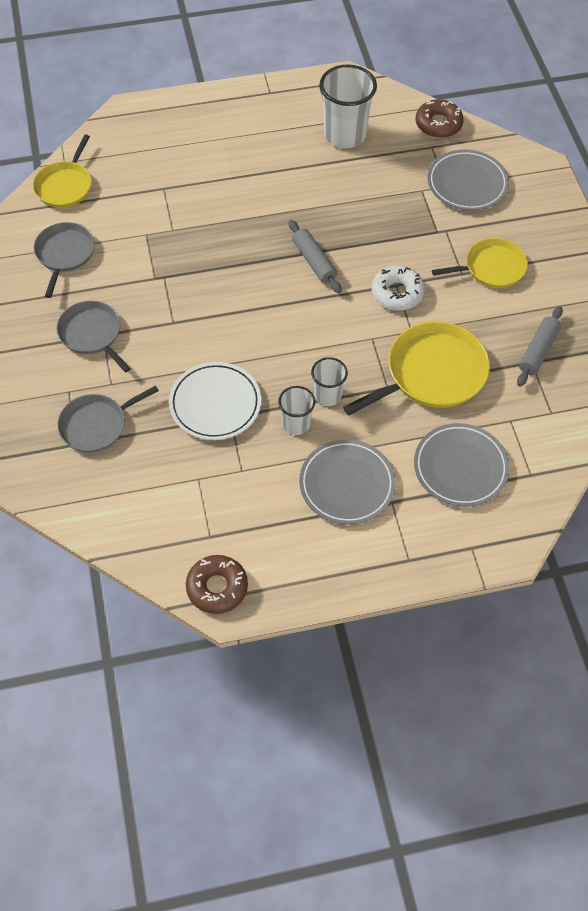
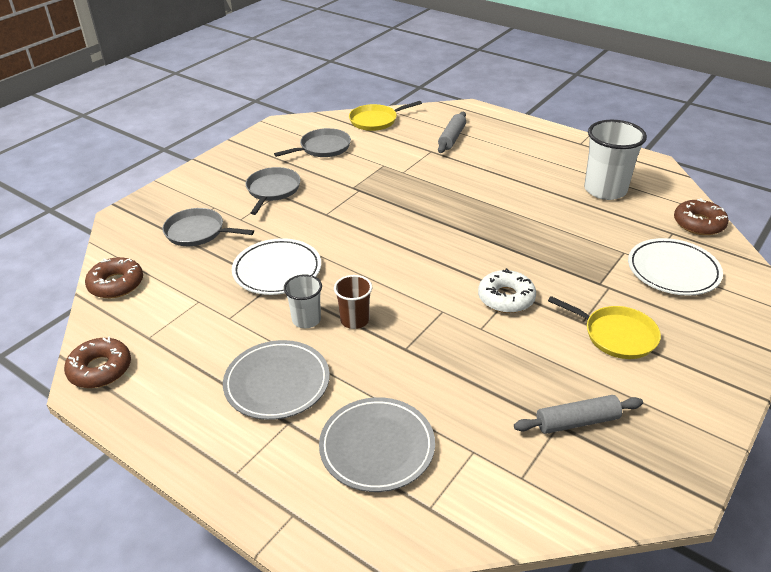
camera: 50 degrees right, 20 degrees down
grey rolling pin [289,220,342,293] -> grey rolling pin moved to [438,112,466,153]
white cup [311,357,348,406] -> brown cup [334,275,372,329]
yellow pan [343,321,490,415] -> none
grey plate [428,150,509,211] -> white plate [628,238,723,296]
none -> brown donut [85,257,143,298]

